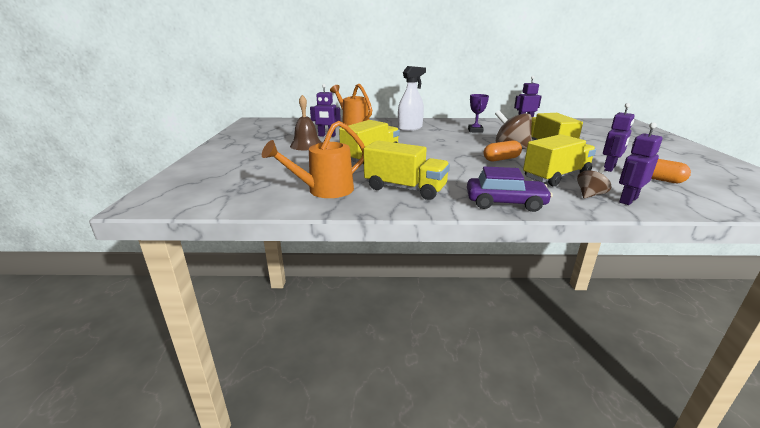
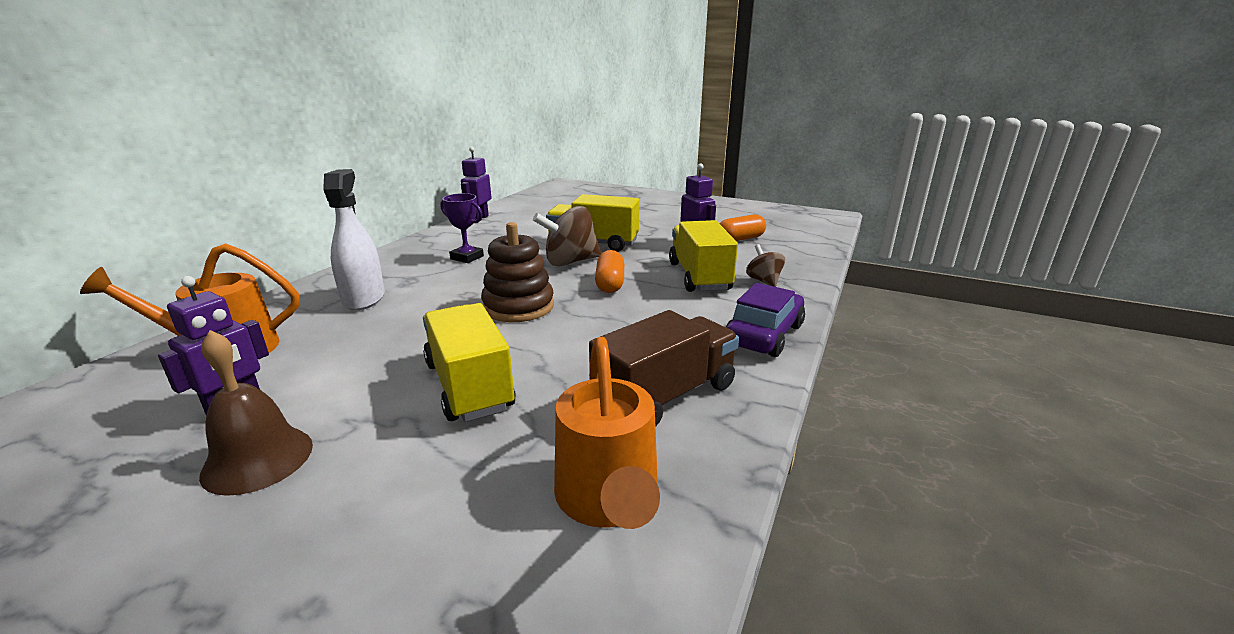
camera: 65 degrees left, 0 degrees up
yellow truck [363,140,450,200] -> brown truck [589,310,739,427]
purple robot [619,122,662,205] -> none
none -> brown stacking toy [481,222,554,322]

